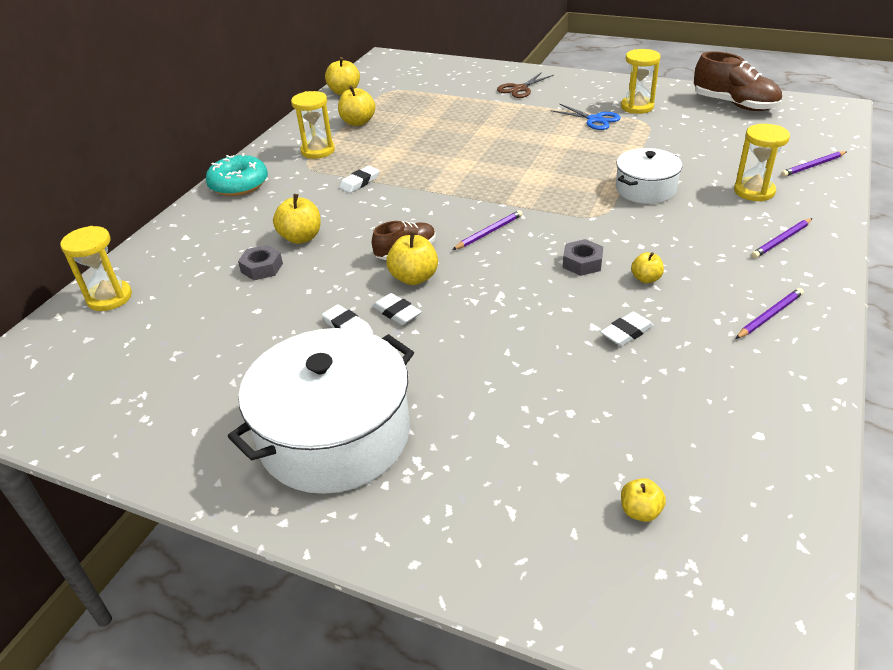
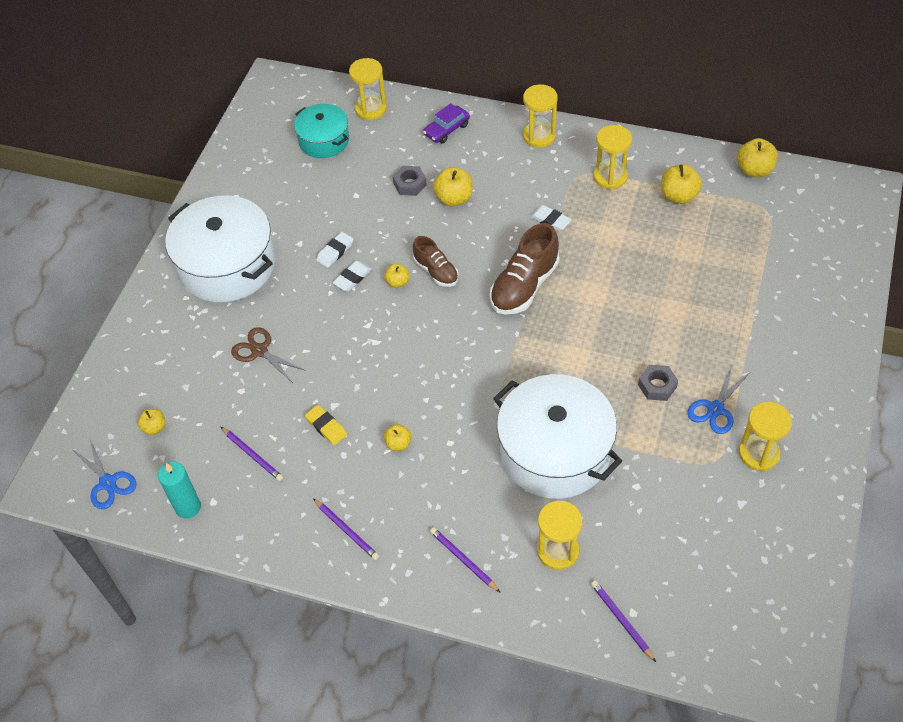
camera: 85 degrees right, 15 degrees up
turquoise donut [206,153,268,196] -> yellow hourglass [523,84,557,148]
yellow apple [386,231,438,285] -> yellow apple [384,264,409,288], size x0.60
purple pencil [452,210,523,250] -> purple pencil moved to [221,427,283,481]
brown scissors [497,72,554,98] -> brown scissors moved to [231,327,306,383]
grey nut [563,239,603,276] -> grey nut moved to [638,365,678,401]
white eraser [601,312,654,346] -> yellow eraser [305,405,347,445]
white pot [616,148,682,204] -> white pot [493,374,622,499], size x1.77
brown shoe [694,51,782,111] -> brown shoe moved to [490,223,559,315]
none -> blue scissors [73,438,137,509]
none -> turquoise candle [158,462,201,519]
none -> turquoise pot [294,104,349,158]
none -> purple car [423,103,470,143]

